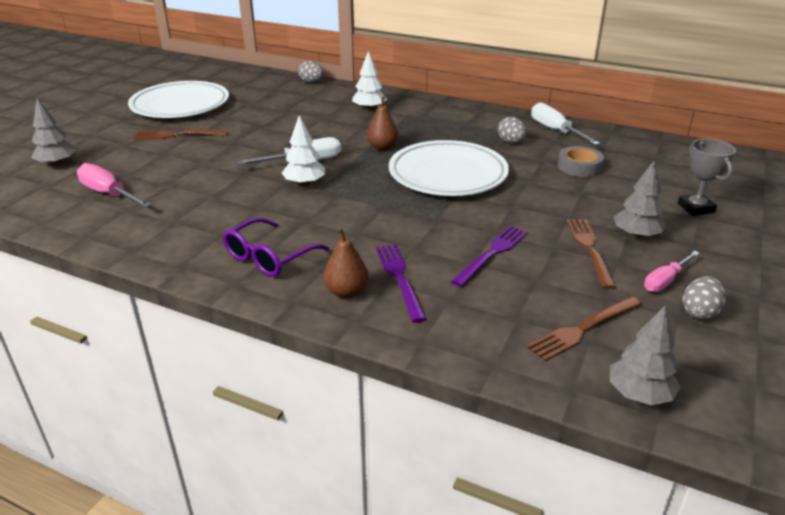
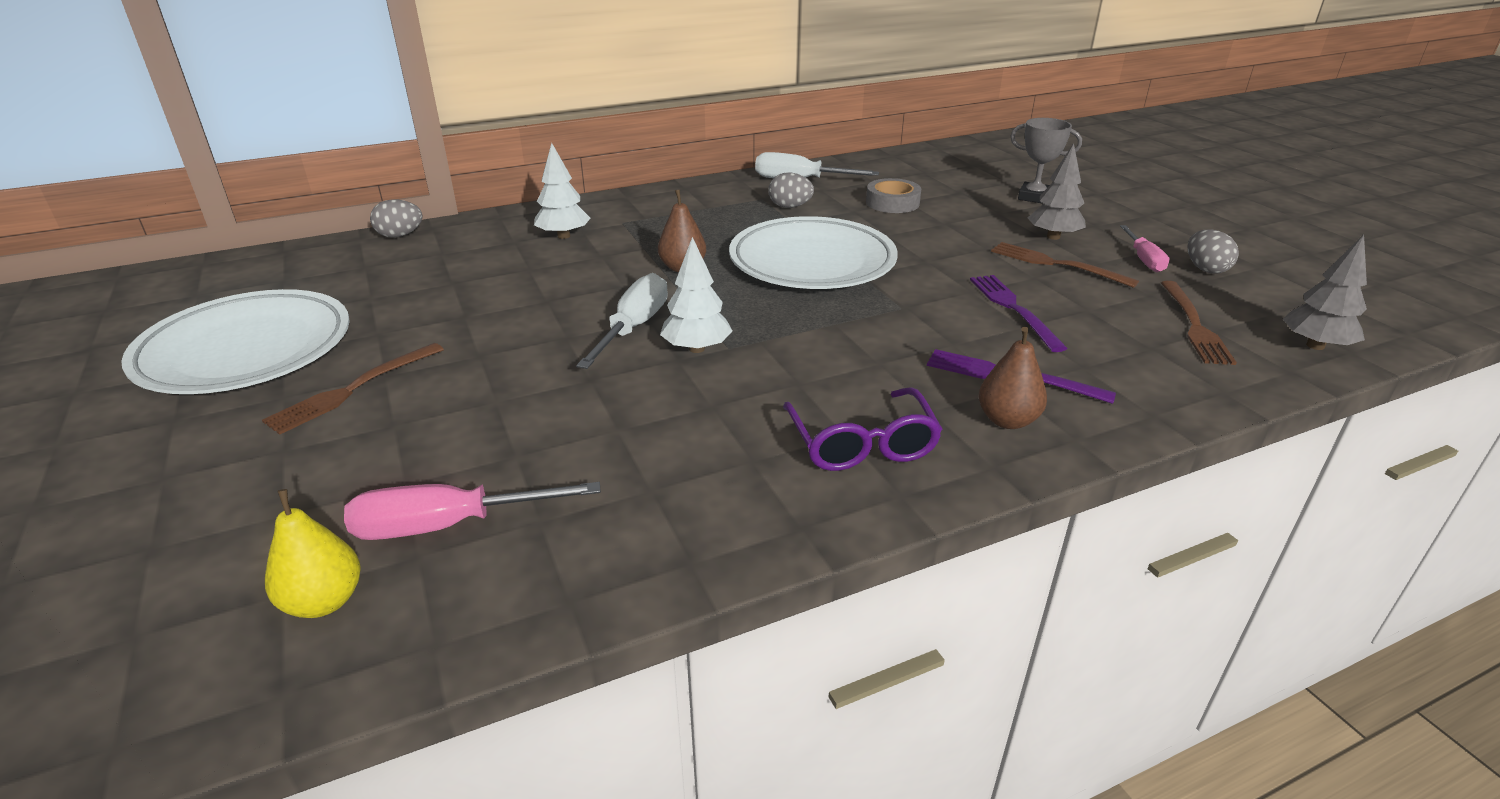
camera: 50 degrees left, 0 degrees up
grey tree [31,98,76,166] -> none
none -> yellow pear [265,489,361,618]

